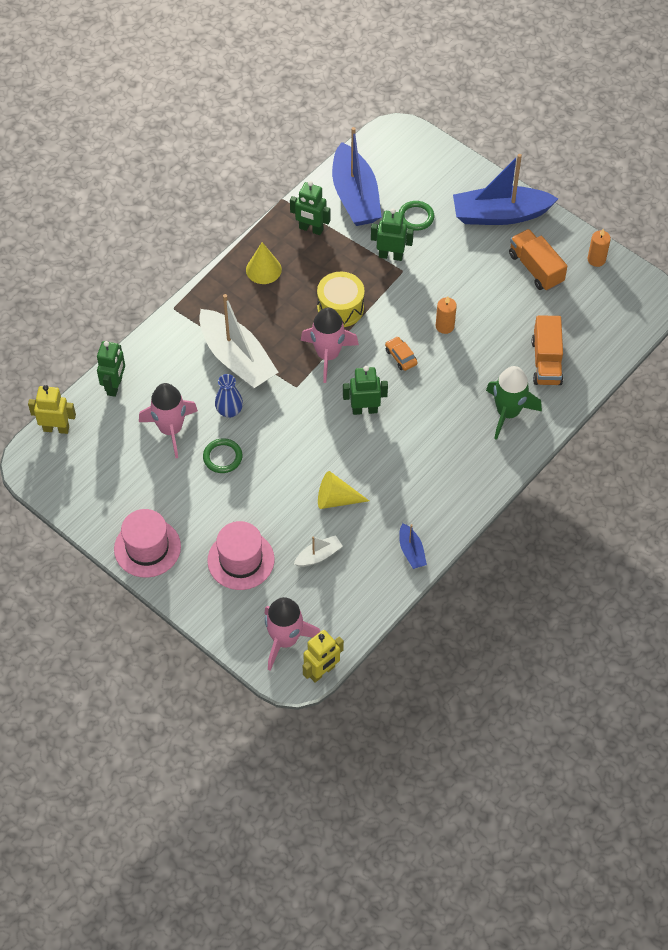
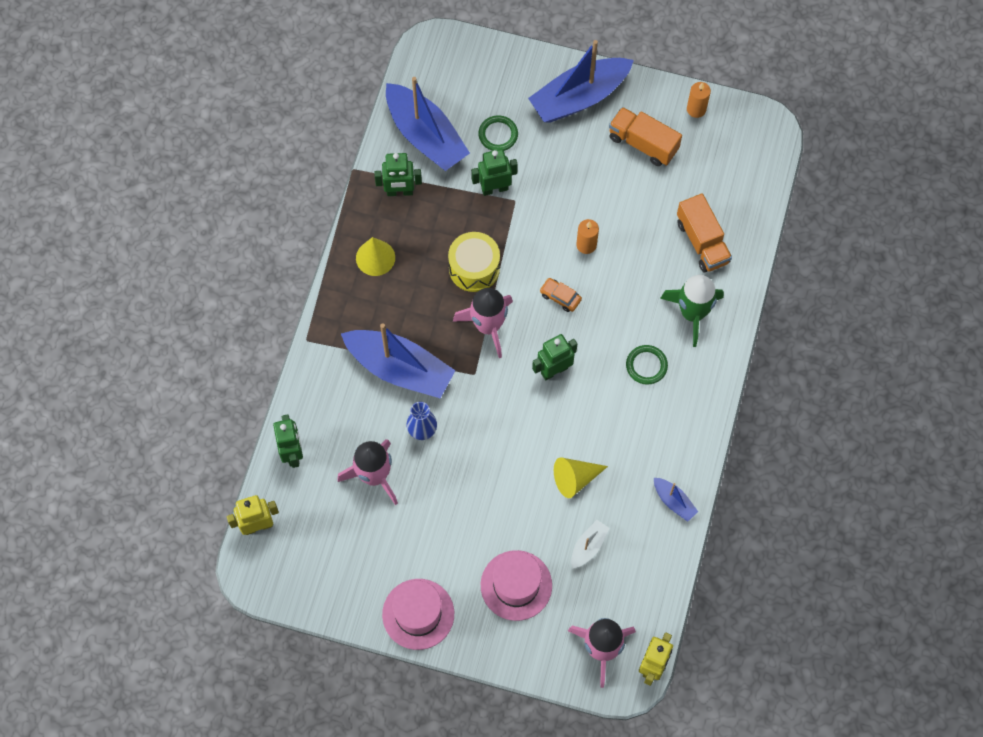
camera: 25 degrees left, 10 degrees up
white boat [199,294,278,389] -> blue boat [341,323,456,398]
green ring [203,438,243,473] -> green ring moved to [626,345,668,385]

